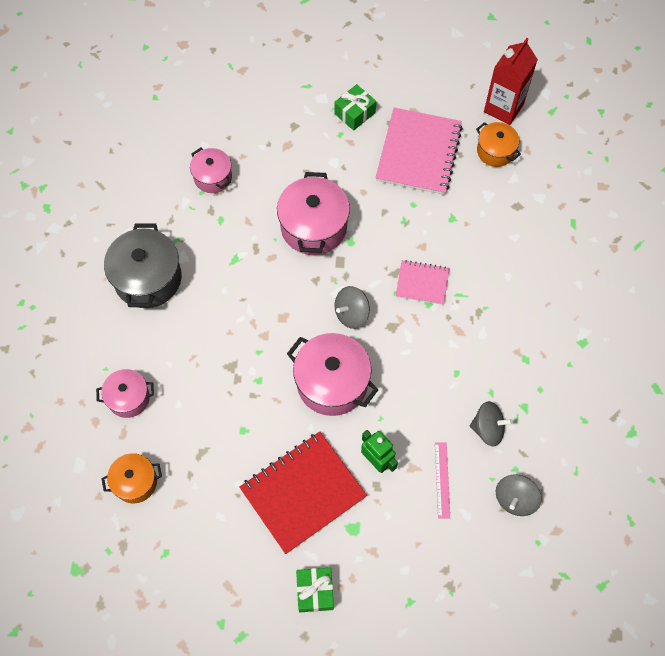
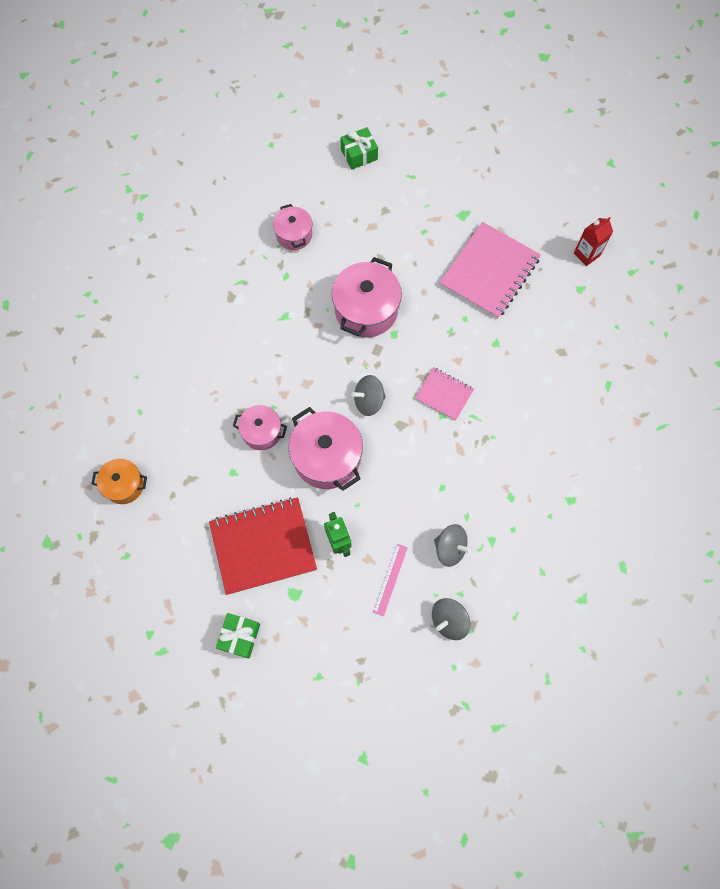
camera: 20 degrees right, 5 degrees up
pink pot [96,369,154,418] -> pink pot moved to [233,405,287,450]
grey pot [104,223,182,308] -> none
green gift [334,84,376,131] -> green gift moved to [340,127,378,170]
orange pot [476,122,521,167] -> none
red carton [484,38,538,125] -> red carton [574,217,613,266], size x0.65

